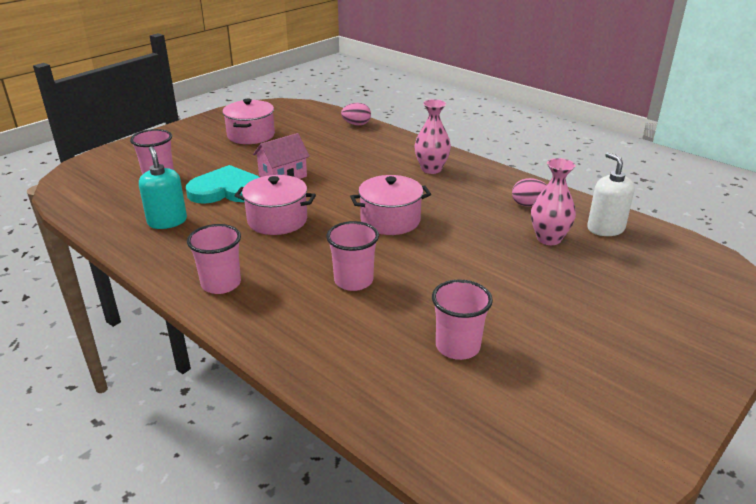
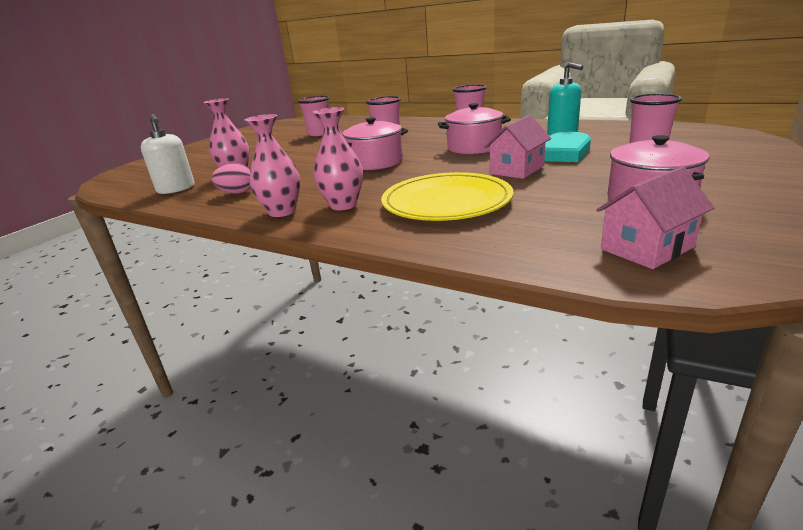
camera: 170 degrees right, 5 degrees down
pink egg [341,103,371,125] -> none
none -> pink vase [245,114,300,217]
none -> yellow plate [381,172,513,221]
none -> pink house [596,167,714,269]

